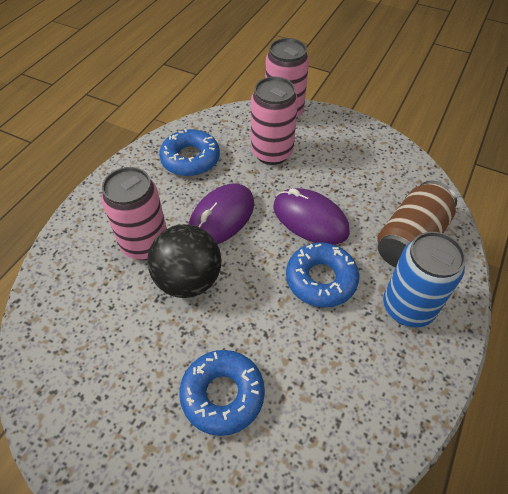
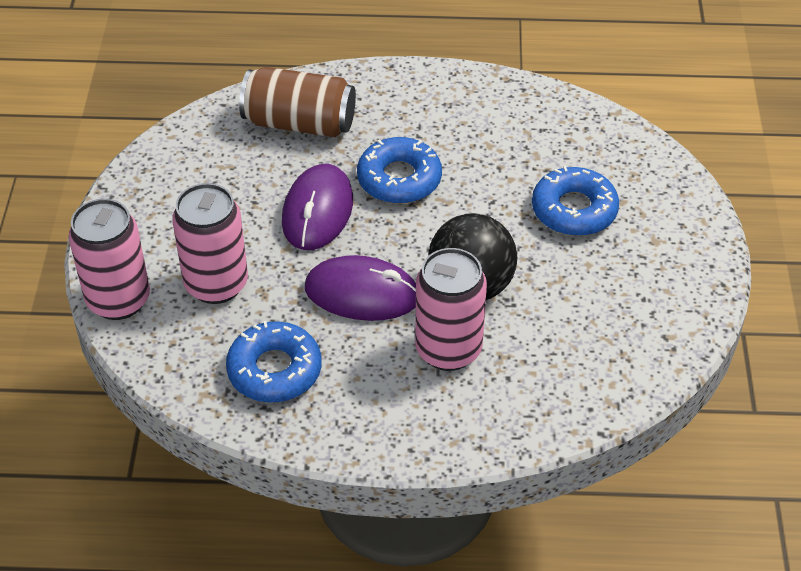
camera: 115 degrees left, 5 degrees down
blue can [383,232,466,328] -> none

